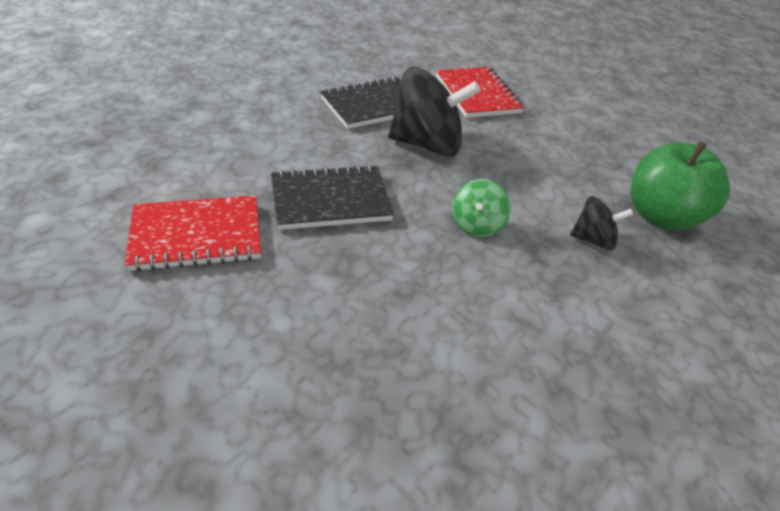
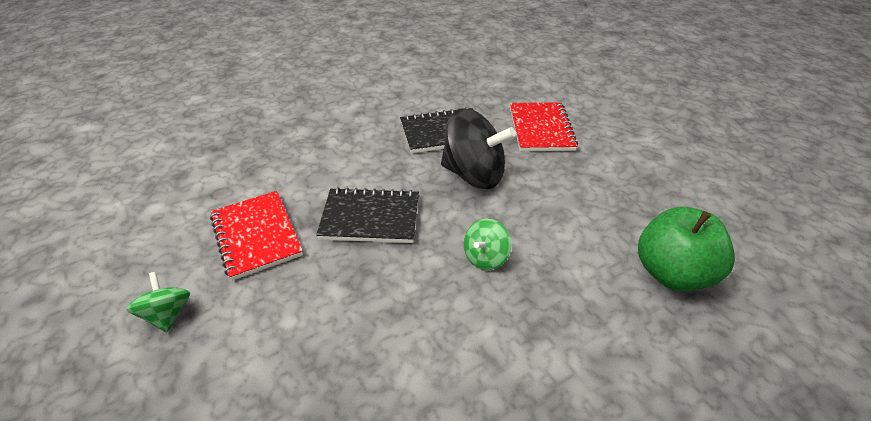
camera: 20 degrees right, 0 degrees up
red notebook [124,195,261,272] -> red notebook turned 60 degrees clockwise [210,191,303,281]
black spinning top [570,196,634,250] -> none
none -> green spinning top [126,272,190,333]

